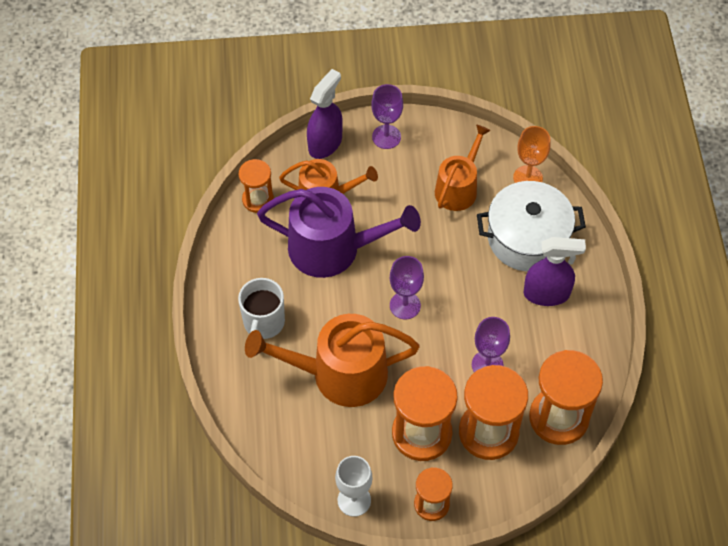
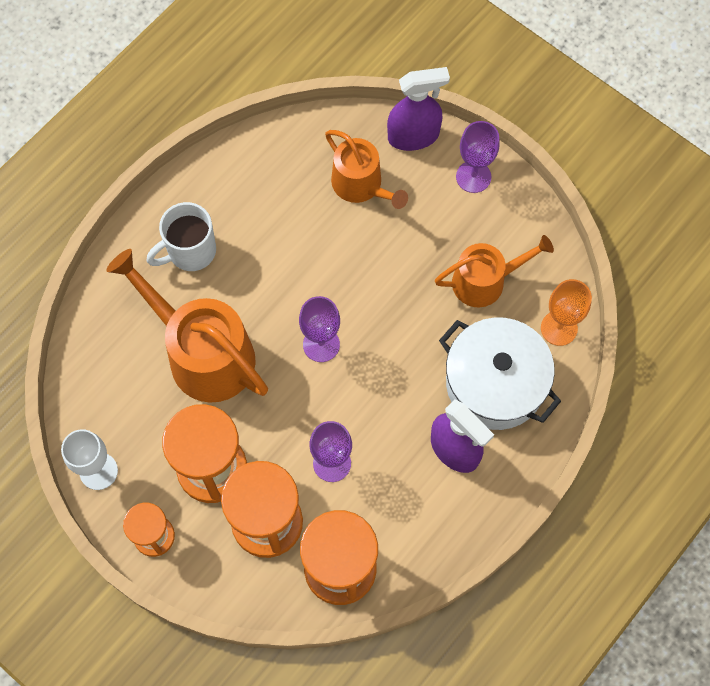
camera: 45 degrees right, 10 degrees up
orange hourglass [239,159,274,213] -> none
purple watering can [257,187,421,278] -> none

